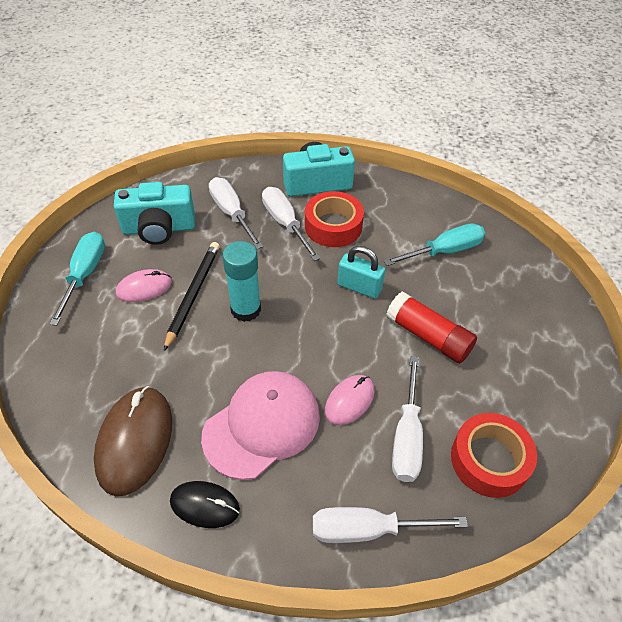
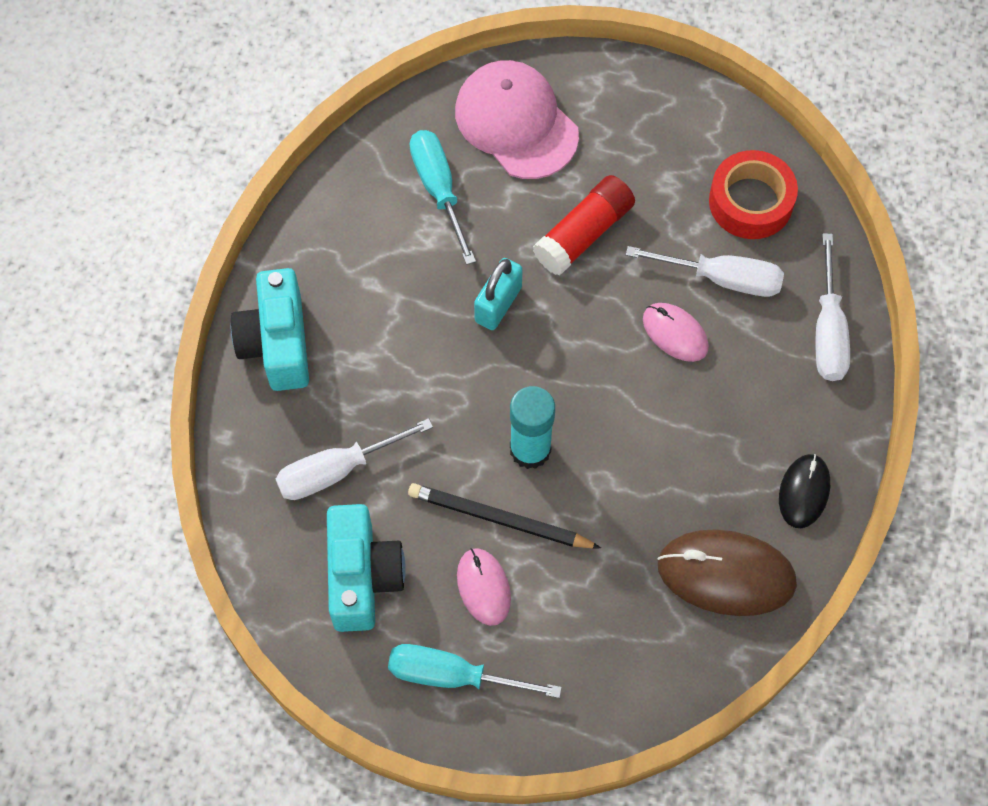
camera: 85 degrees left, 15 degrees up
pink cap [201,371,320,480] -> pink cap moved to [455,60,579,179]
white screwdriver [262,187,321,261] -> none
red tape [305,191,364,247] -> none

